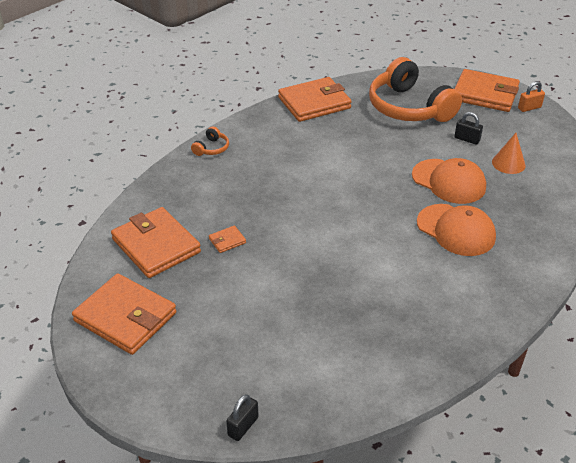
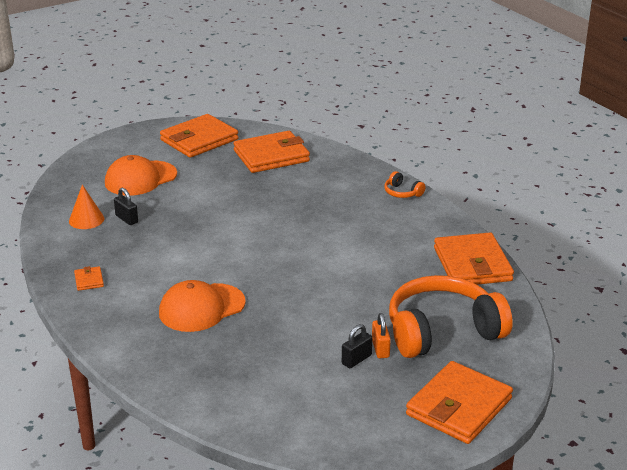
camera: 105 degrees right, 10 degrees down
orange wallet [209,225,246,253] -> orange wallet moved to [74,266,104,291]
black padlock [226,394,259,441] -> black padlock moved to [114,188,138,225]
orange cap [412,158,486,204] -> orange cap moved to [105,155,177,196]
orange cone [492,133,525,174] -> orange cone moved to [69,185,104,229]
orange padlock [518,81,545,112] -> orange padlock moved to [372,313,391,358]

